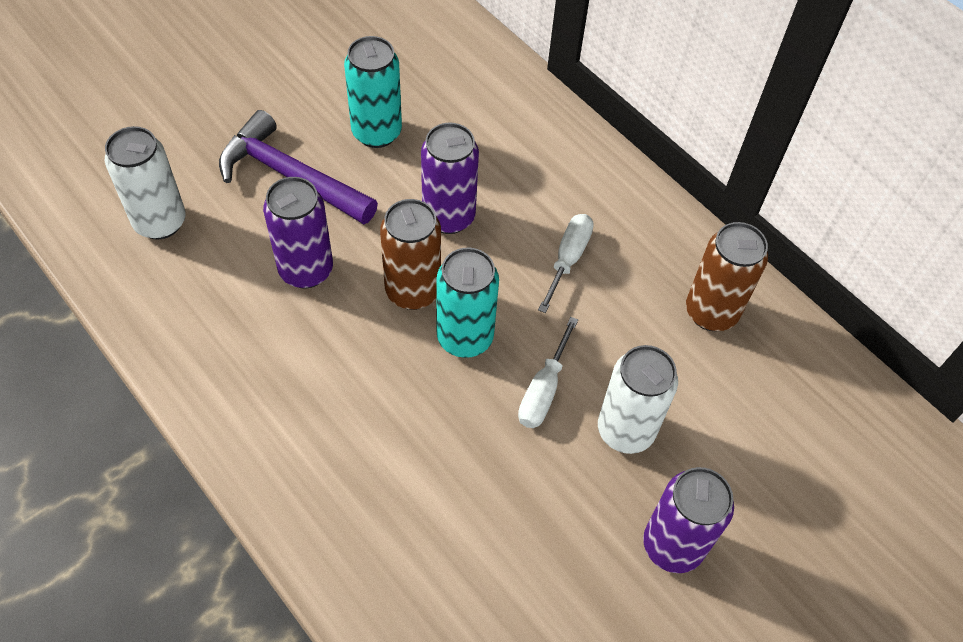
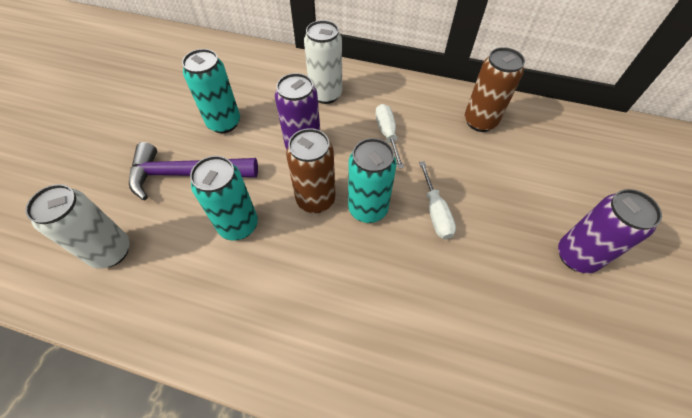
camera: 30 degrees left, 0 degrees up
purple can [263,177,333,289] -> turquoise can [190,156,258,240]
white can [598,345,678,454] -> white can moved to [304,20,342,104]

